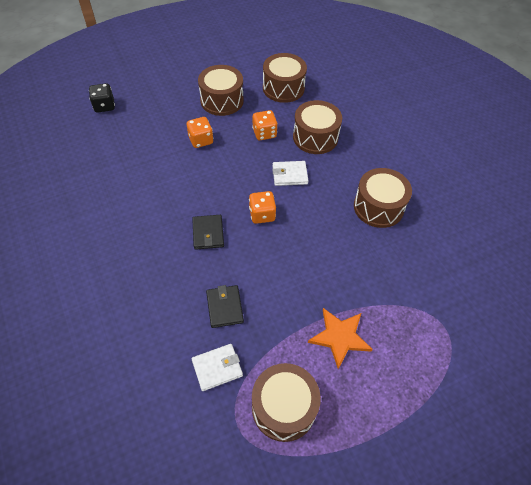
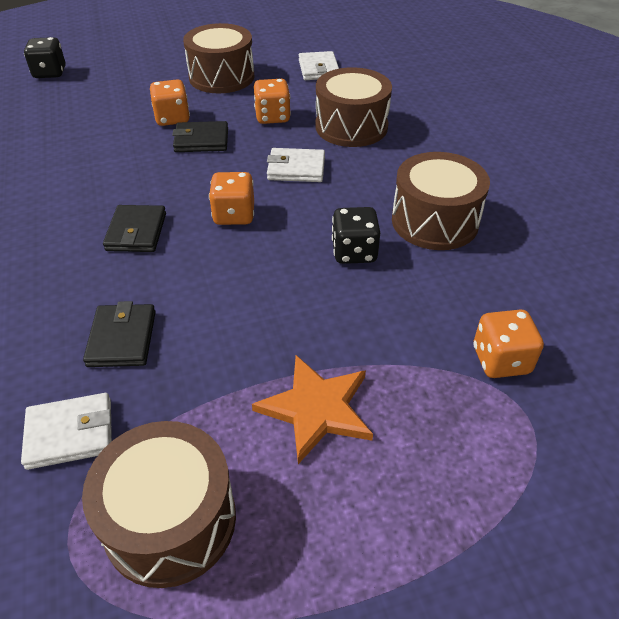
camera: 10 degrees right, 10 degrees down
brown drum [263,53,307,103] -> white wallet [299,51,339,80]
none -> black wallet [172,121,228,152]
none -> black dice [332,207,380,264]
none -> orange dice [473,309,544,378]

